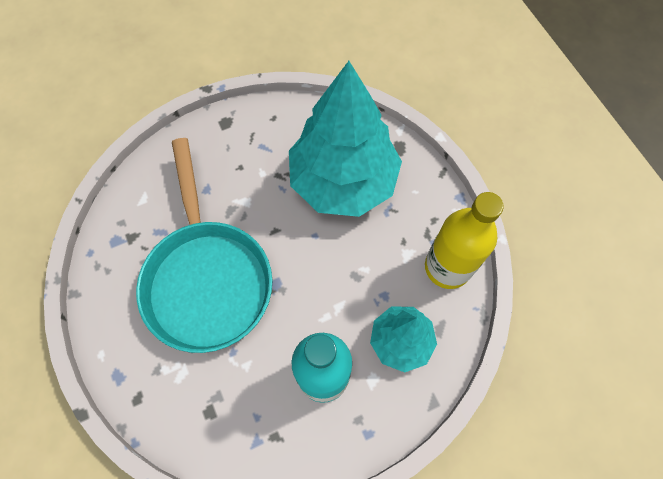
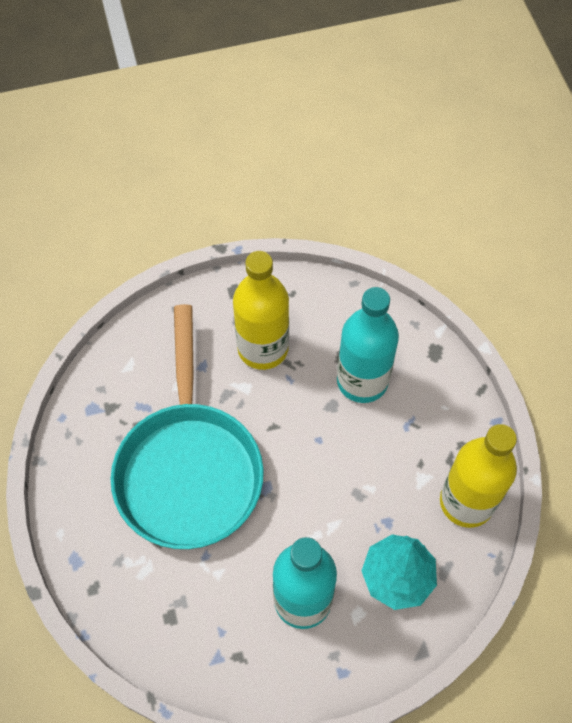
camera: 10 degrees right, 5 degrees down
turquoise tree [289,61,402,217] -> turquoise bottle [337,287,399,403]
none -> yellow bottle [233,251,289,370]

